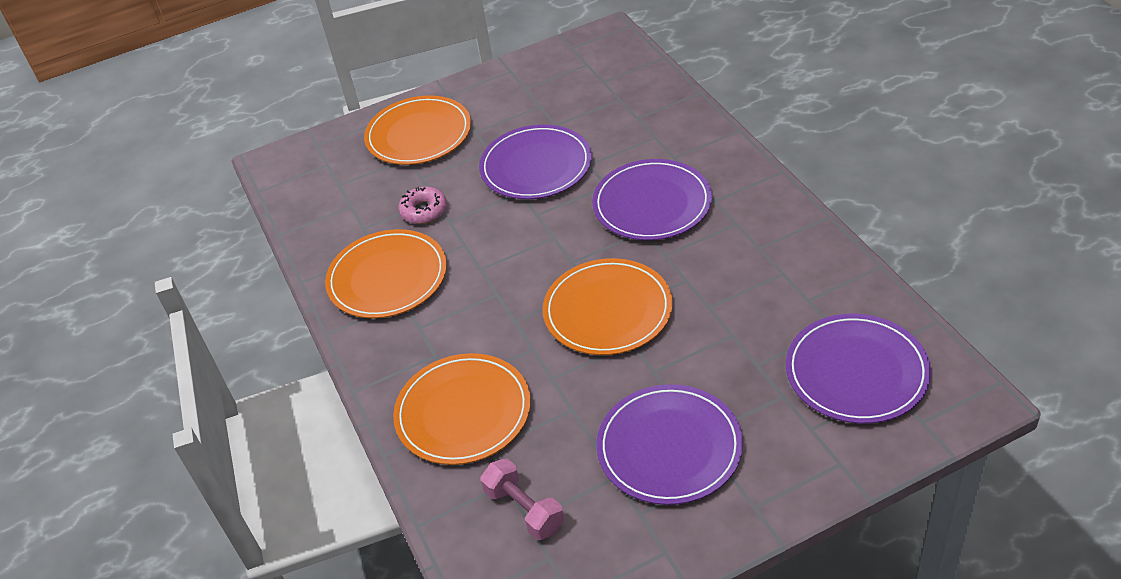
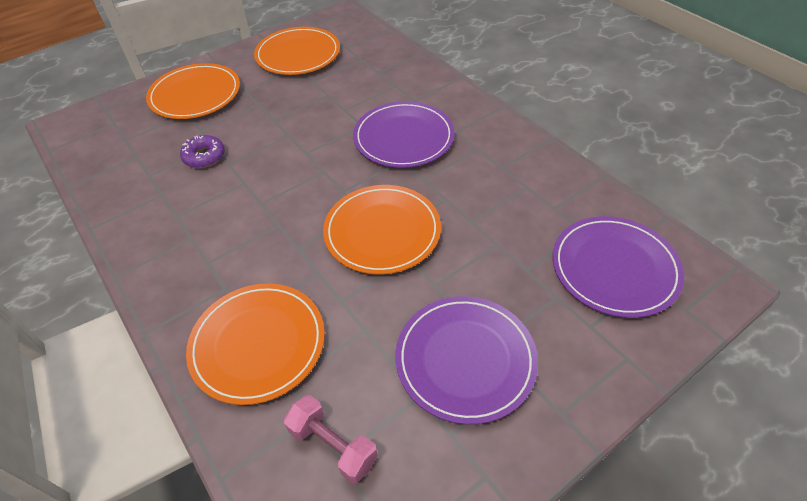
camera: 15 degrees left, 5 degrees up
orange plate [325,229,447,319] -> orange plate moved to [254,27,340,75]
pink donut [398,187,447,224] -> purple donut [180,135,225,168]
purple plate [479,124,592,199] -> none

